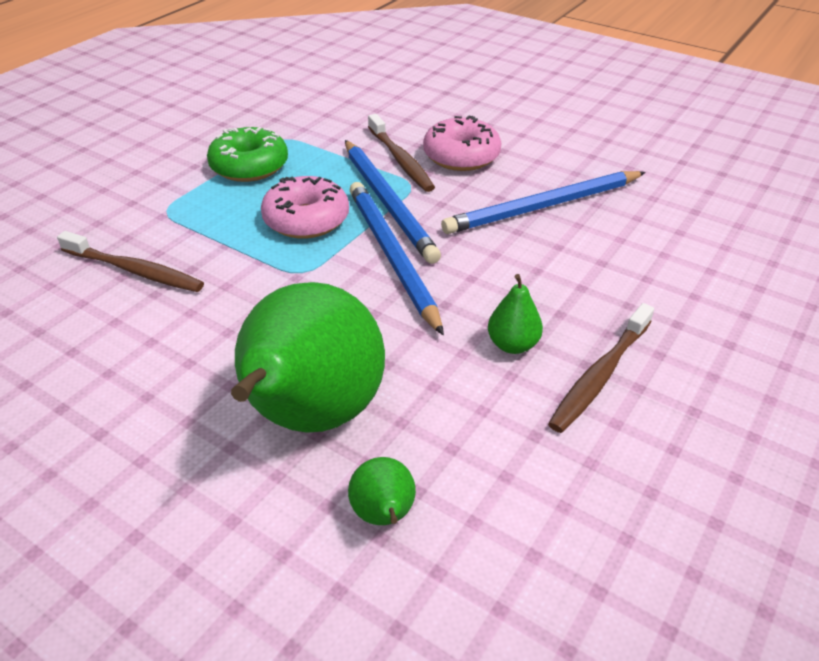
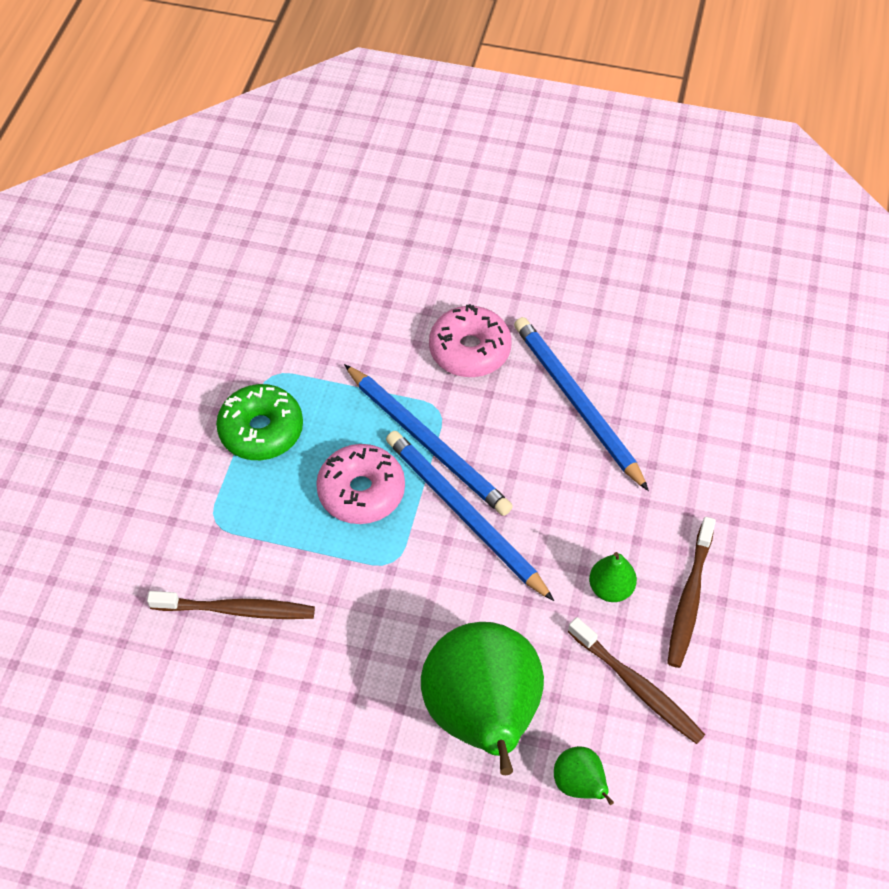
camera: 20 degrees left, 15 degrees up
brown toothbrush [368,114,435,192] -> brown toothbrush moved to [568,617,705,744]
blue pencil [441,171,646,234] -> blue pencil turned 105 degrees clockwise [514,317,649,491]

